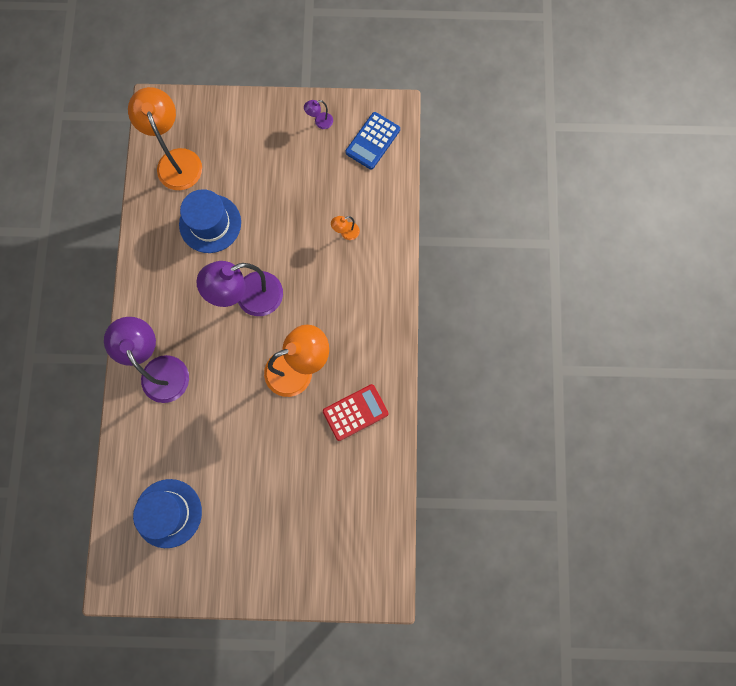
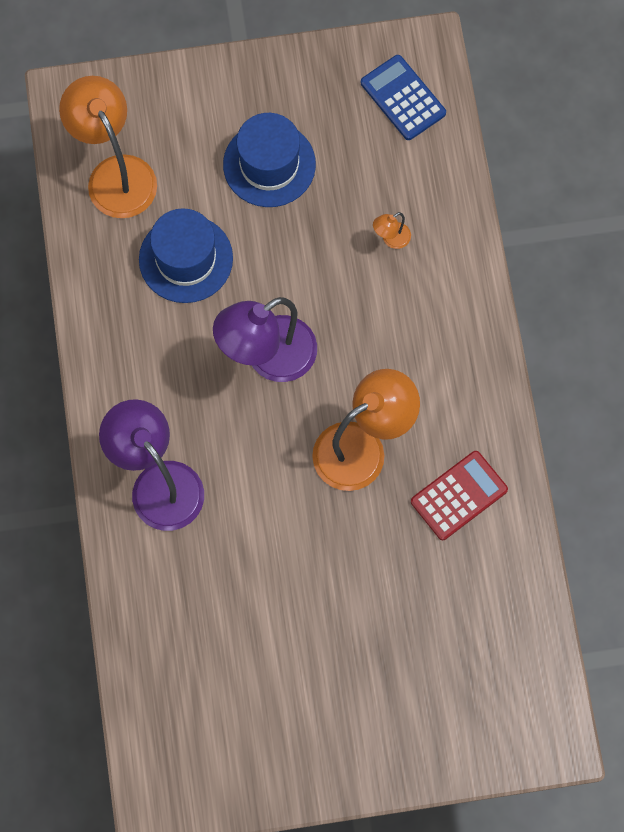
camera: 10 degrees left, 5 degrees down
blue hat [133,479,202,548] -> blue hat moved to [223,113,316,207]
purple lamp [304,100,333,129] -> none
blue calculator [345,112,400,170] -> blue calculator turned 120 degrees clockwise [361,55,446,140]

